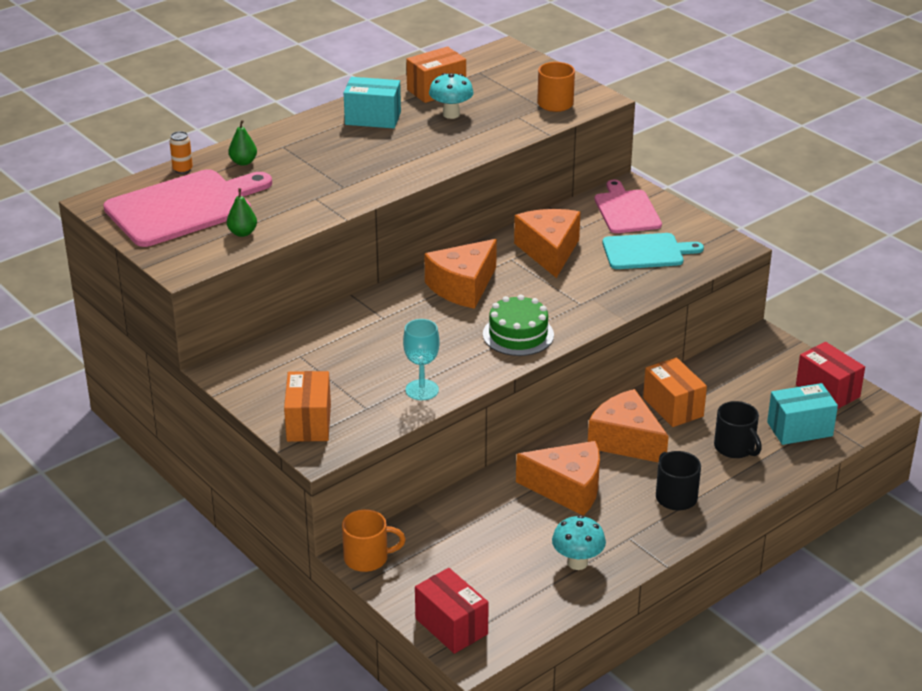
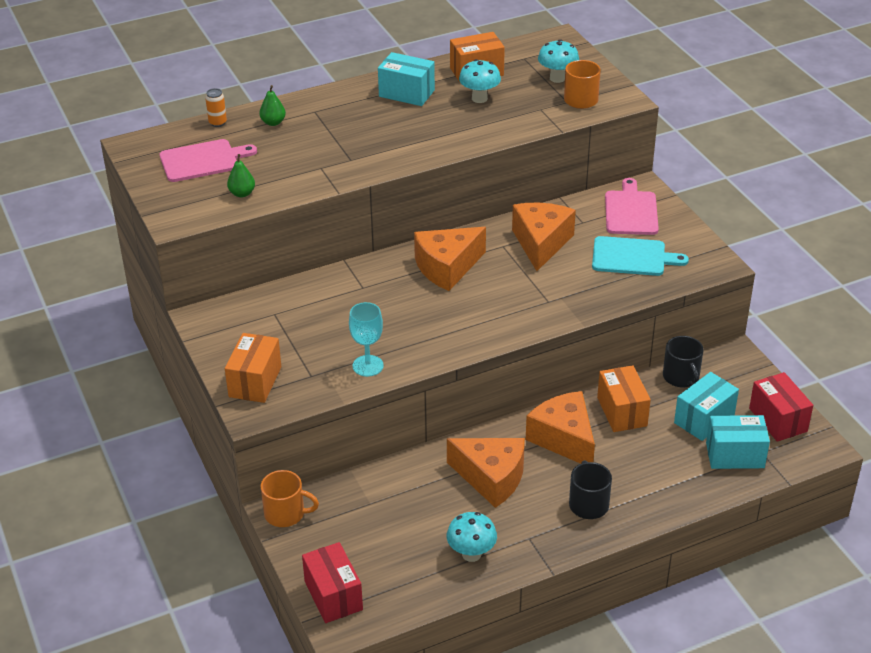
camera: 15 degrees right, 5 degrees up
pink cutting board [103,169,272,247] -> pink cutting board [160,139,257,182], size x0.62
green cake [483,295,554,356] -> none
black mug [714,401,762,458] -> black mug moved to [663,336,704,387]
none -> turquoise mushroom [538,39,579,83]
none -> turquoise box [674,372,739,441]

